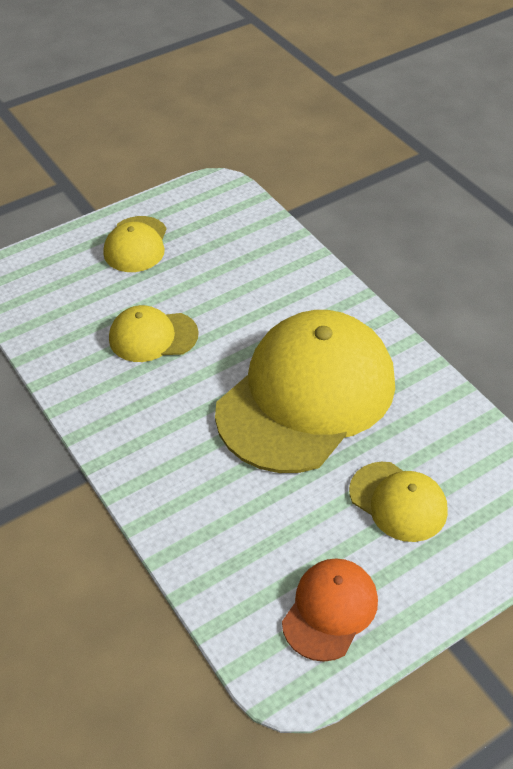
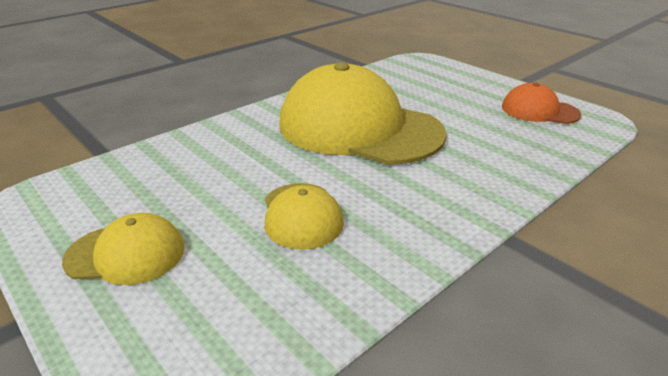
camera: 100 degrees left, 15 degrees down
yellow cap [349,462,448,542] -> none

